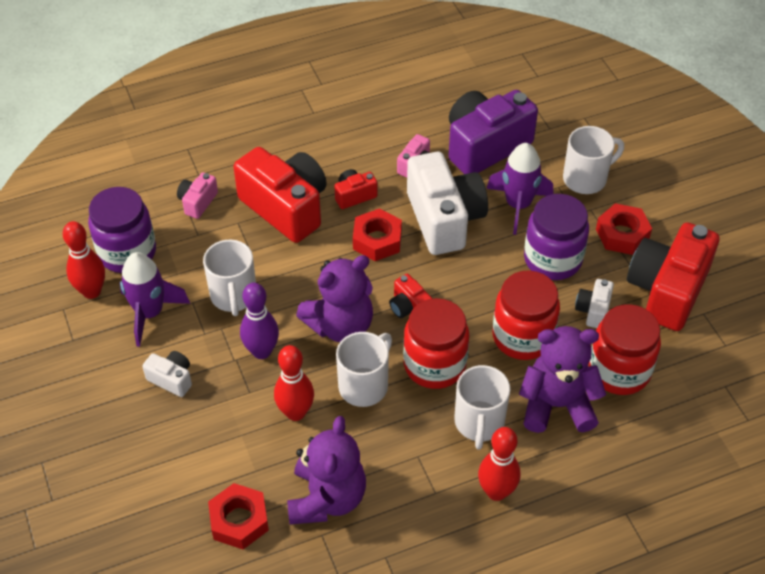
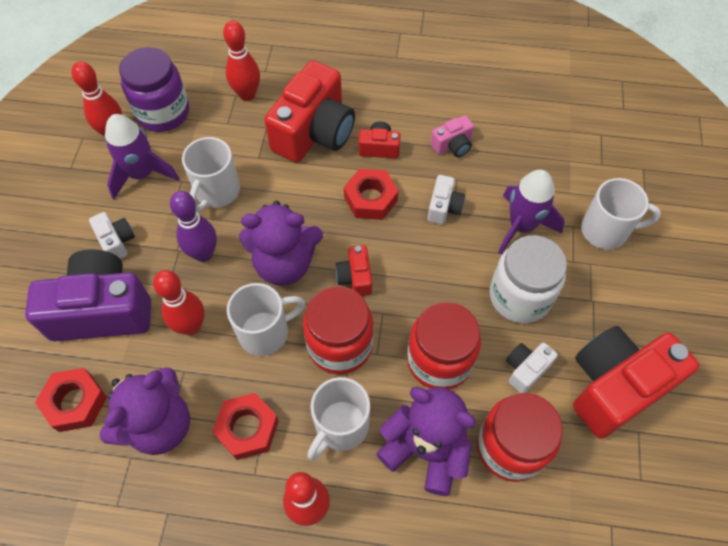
camera: 30 degrees right, 10 degrees up
pink camera [177,172,218,219] -> red bowling pin [223,21,260,101]
red camera [233,147,327,243] -> red camera turned 45 degrees clockwise [264,60,355,162]
white camera [407,152,488,255] -> white camera [428,175,465,224], size x0.46
purple camera [449,90,538,174] -> purple camera moved to [25,250,151,341]
purple jar [524,194,589,280] -> white jar [490,235,567,323]
red nut [596,203,652,255] -> red nut moved to [212,393,279,460]

